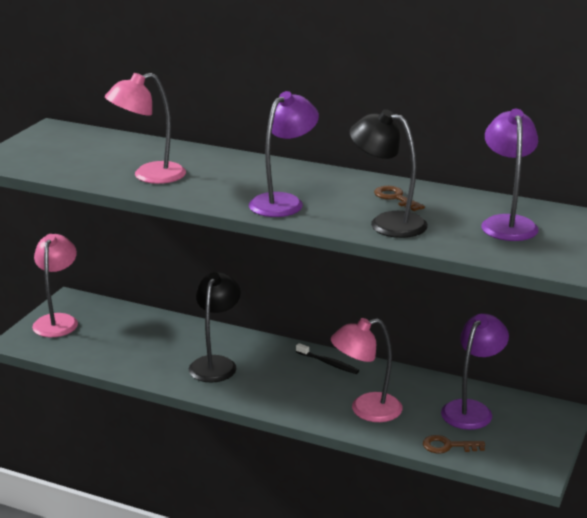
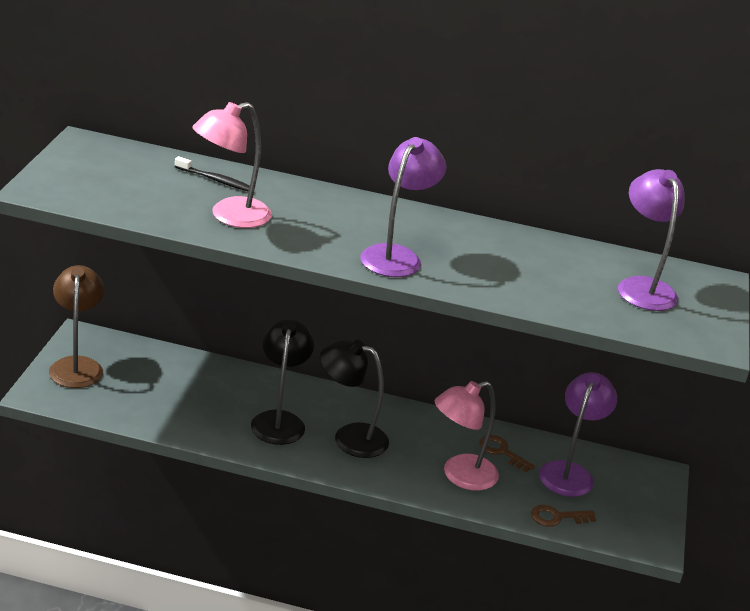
camera: 15 degrees left, 5 degrees up
pink lamp [32,234,78,337] -> brown lamp [49,265,104,388]
black toothbrush [296,343,359,374] -> black toothbrush moved to [175,156,250,192]
black lamp [349,109,428,238] -> black lamp moved to [320,340,389,458]
brown key [374,186,425,211] -> brown key moved to [479,435,535,472]

